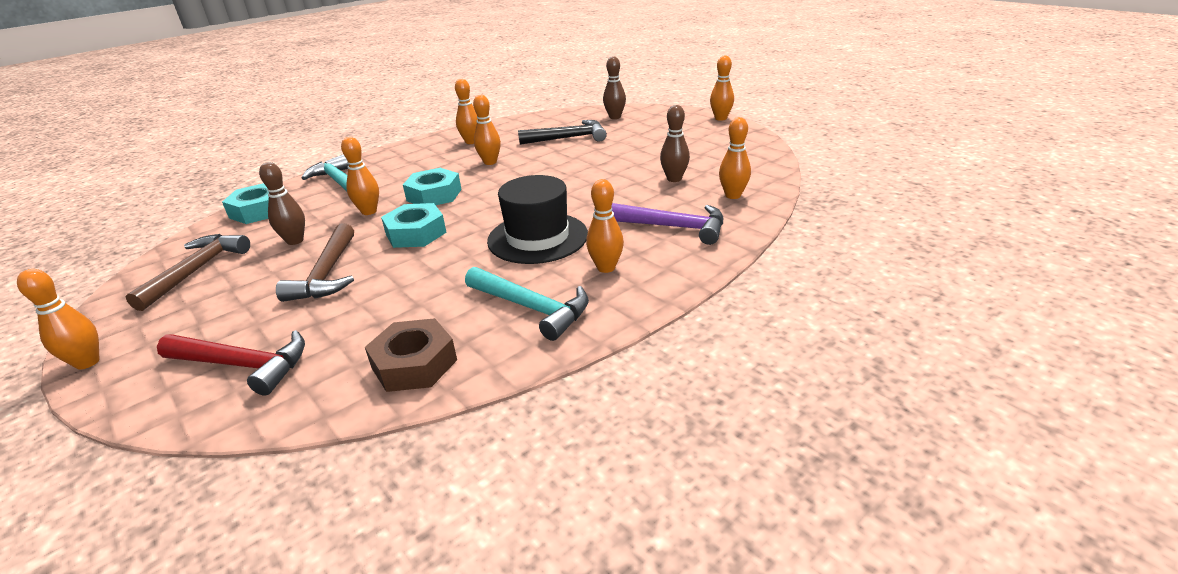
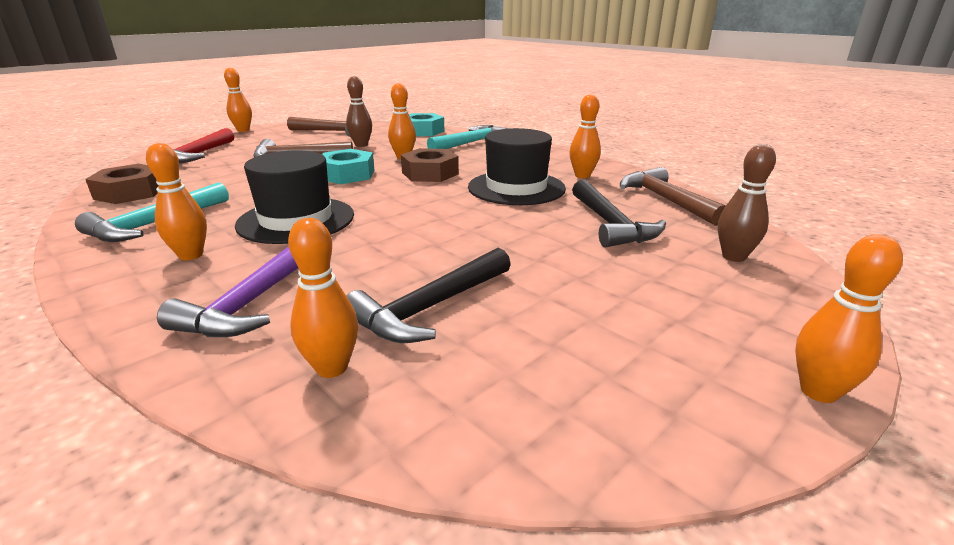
camera: 85 degrees right, 5 degrees down
turquoise nut [403,168,462,205] -> brown nut [401,148,459,182]
orange bowling pin [473,95,501,165] -> black hat [468,128,566,205]
brown bowling pin [660,105,690,182] -> black hammer [346,248,511,343]
none -> brown hammer [620,167,726,226]

